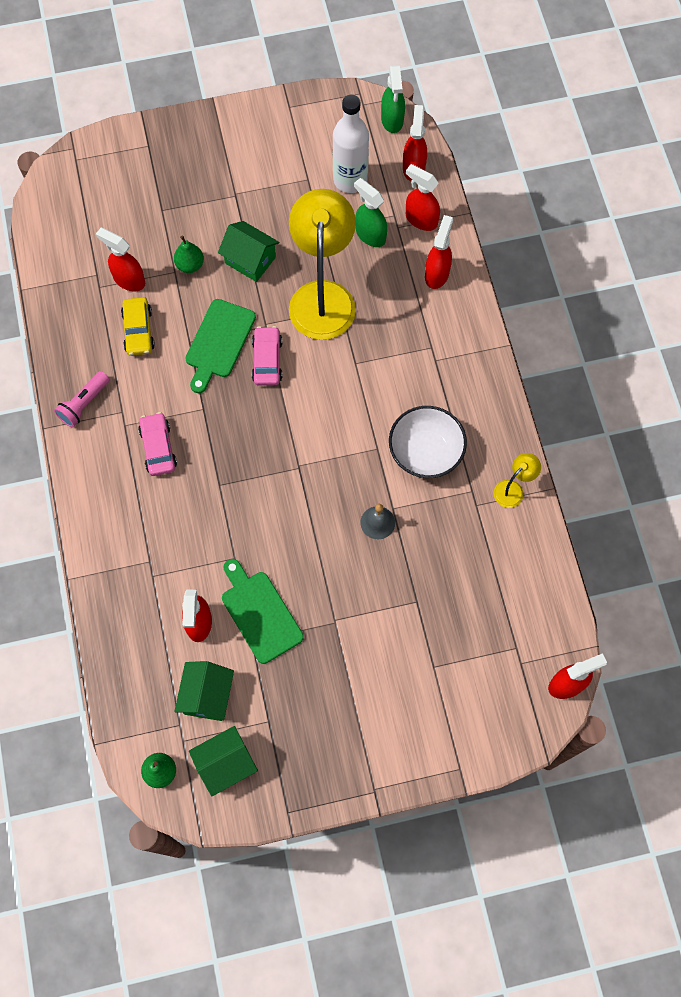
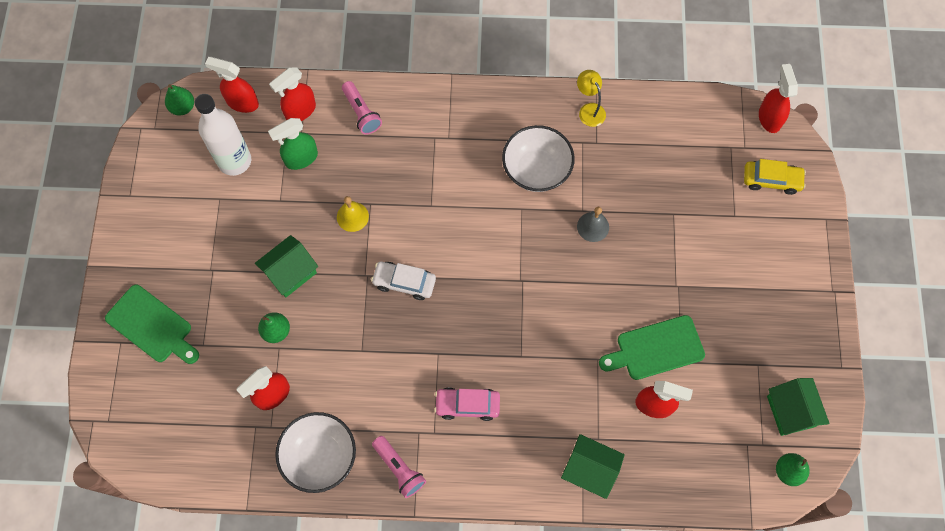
camera: 75 degrees left, 0 degrees up
yellow car [121,297,155,356] -> yellow car moved to [744,159,806,195]
green house [174,661,234,721] -> green house moved to [561,434,625,499]
green cutting board [185,299,256,393] -> green cutting board moved to [105,285,199,364]
pink car [252,326,282,386] -> white car [371,261,436,300]
yellow lamp [289,189,356,340] -> yellow bell [337,196,369,232]
green spray bottle [381,65,405,133] -> green pear [165,84,194,116]
red spray bottle [425,215,453,289] -> pink flashlight [342,81,382,135]
none -> white bowl [275,412,356,493]

